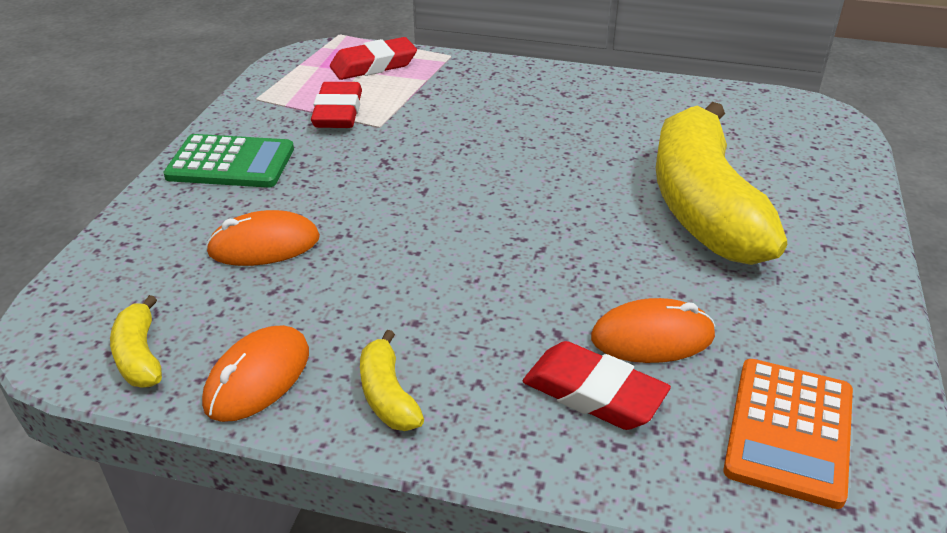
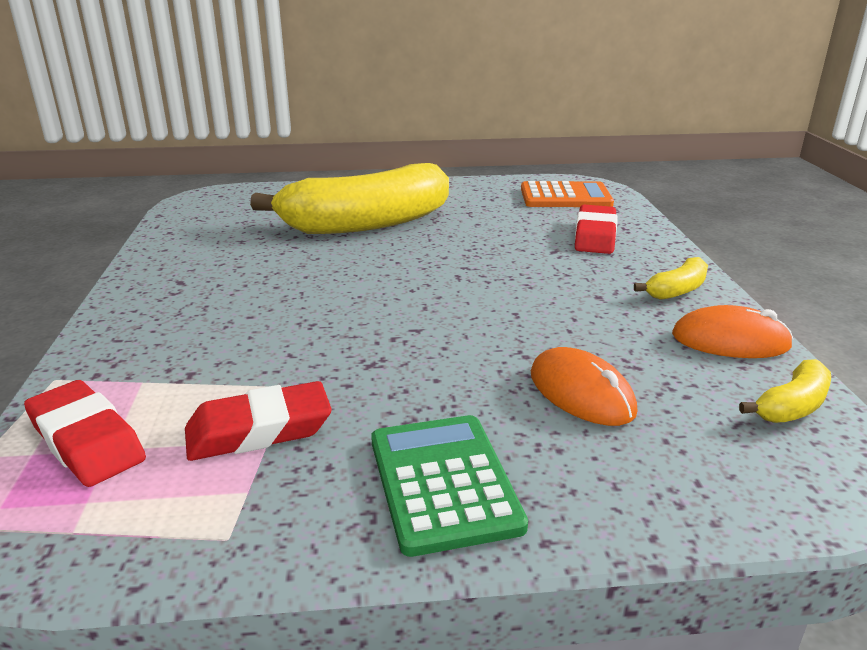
camera: 110 degrees left, 10 degrees down
orange mouse [591,298,715,363] -> none

